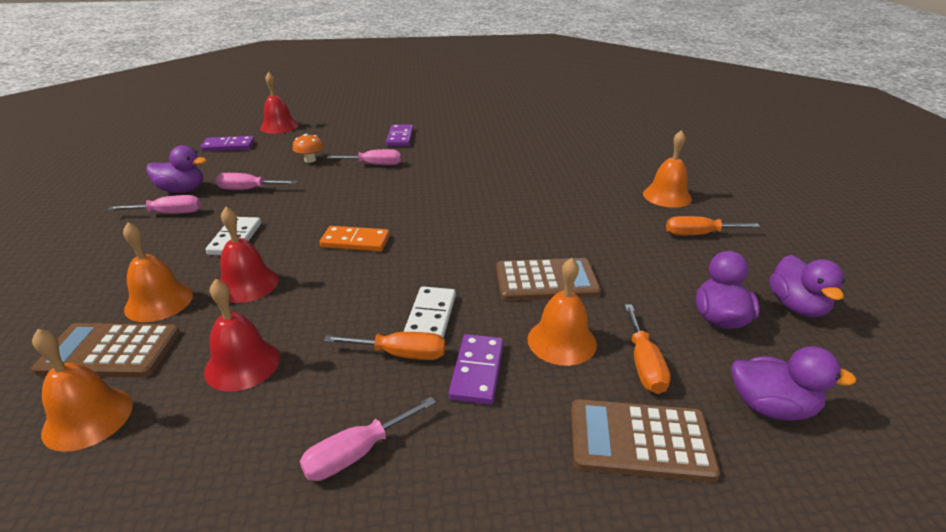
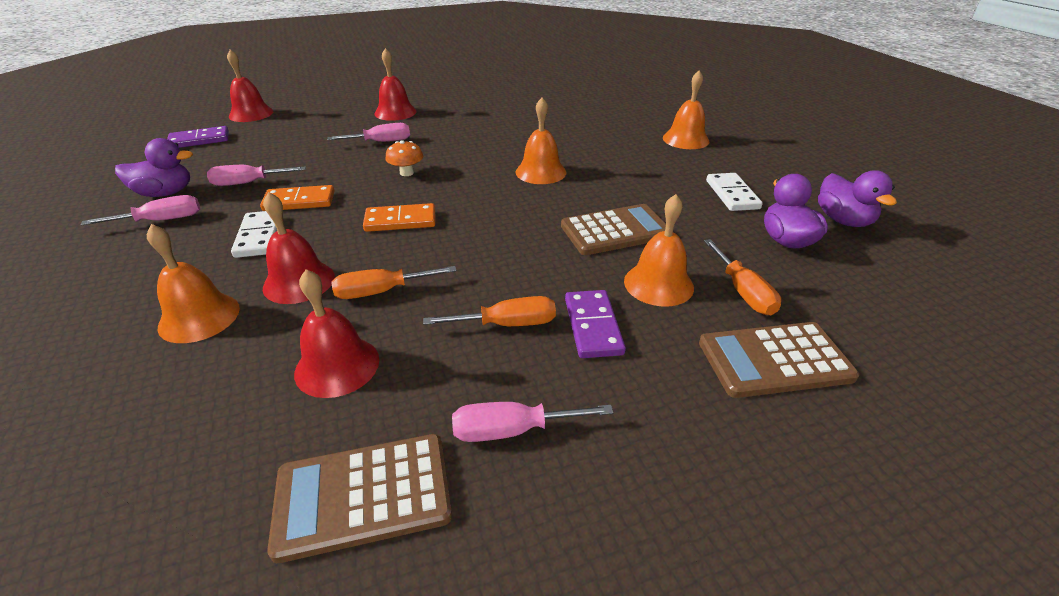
camera: 15 degrees left, 5 degrees up
brown calculator [32,323,180,378] -> brown calculator moved to [267,434,452,563]
orange bell [32,329,133,452] -> orange bell moved to [515,97,566,184]
orange mushroom [293,134,324,163] -> orange mushroom moved to [385,140,423,176]
pink screwdriver [300,397,436,481] -> pink screwdriver turned 45 degrees clockwise [452,402,613,442]
purple domino [386,125,413,146] -> red bell [374,48,417,121]
white domino [403,286,456,338] -> white domino moved to [706,173,763,211]
orange screwdriver [666,216,760,235] -> orange screwdriver moved to [331,266,457,299]
purple duck [732,346,856,421] -> none
none -> orange domino [260,185,335,211]

